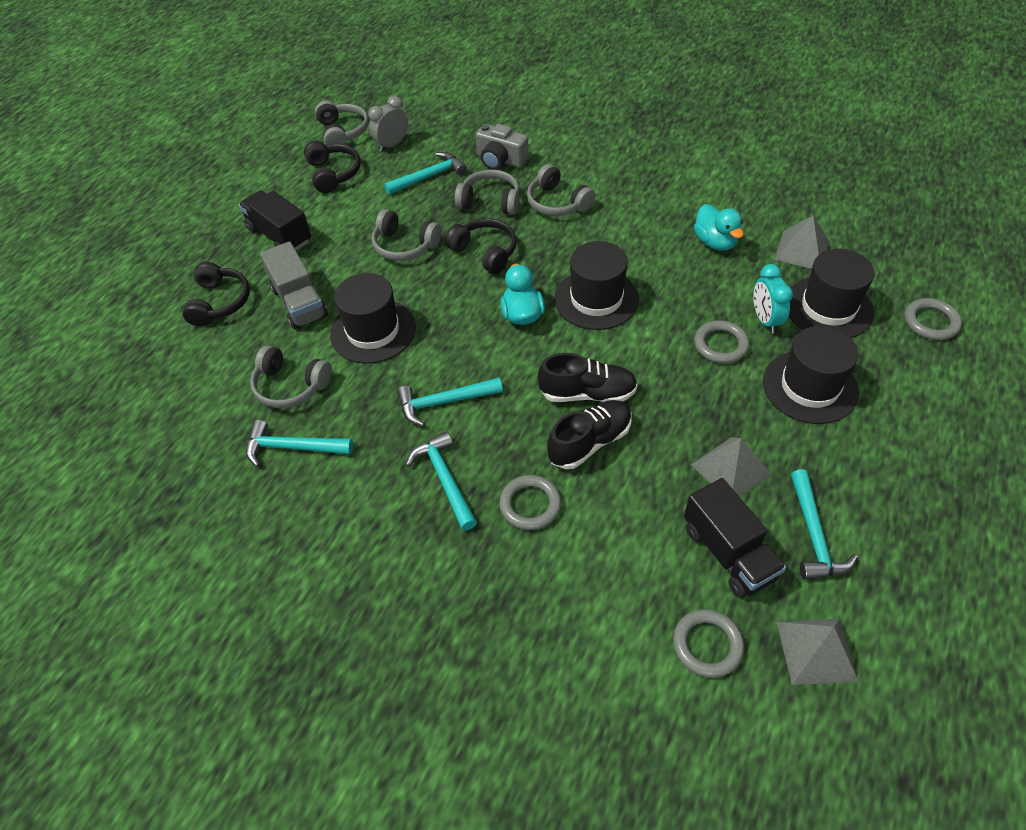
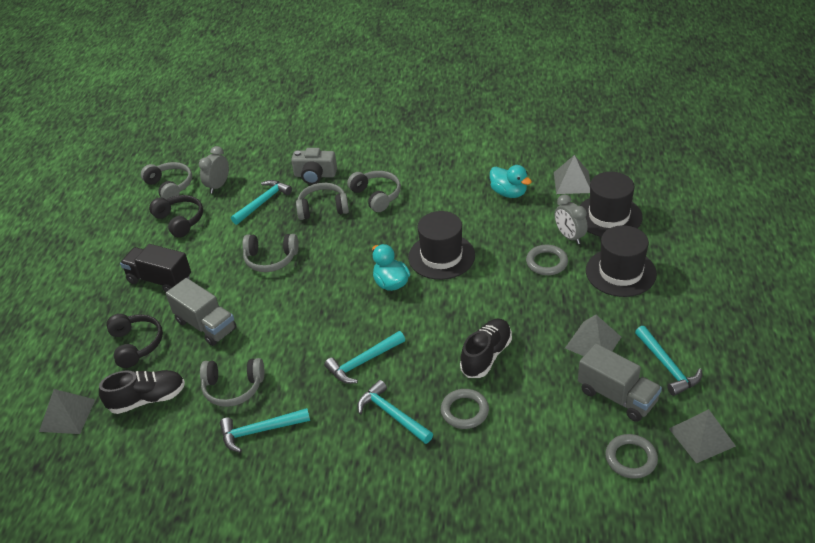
camera: 20 degrees left, 10 degrees down
black hat [330,273,416,364] -> none
black headphones [445,218,516,274] -> none
grey headphones [527,164,595,216] -> grey headphones turned 150 degrees counterclockwise [347,171,401,212]
black shoe [538,353,638,402] -> black shoe moved to [99,370,185,414]
black truck [684,478,786,598] -> grey truck [578,343,662,422]
turquoise clock [753,264,793,333] -> grey clock [554,194,588,244]
grey ring [904,298,962,340] -> none
none -> grey pyramid [39,389,95,434]

